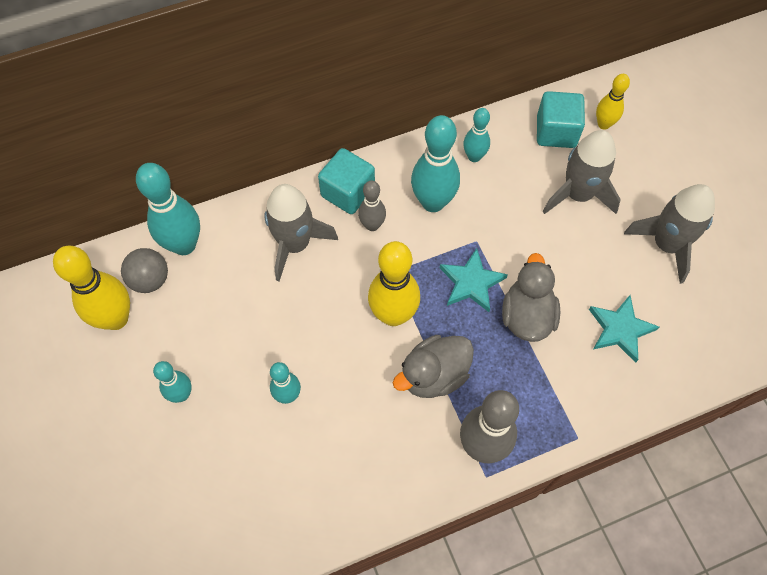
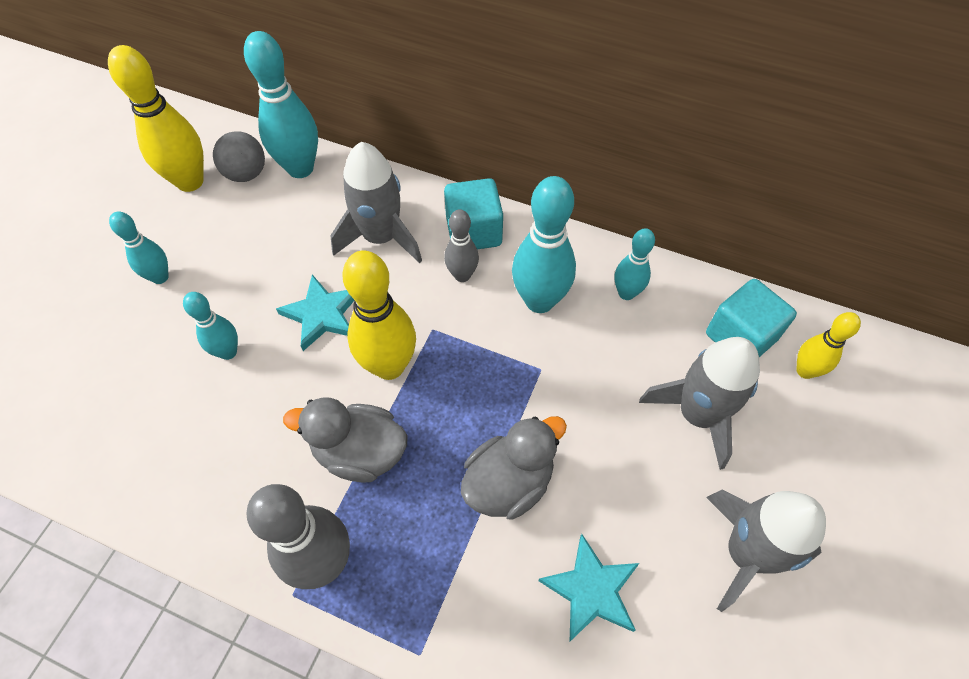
camera: 45 degrees right, 5 degrees down
turquoise star [440,248,508,312] -> turquoise star moved to [276,274,354,351]

